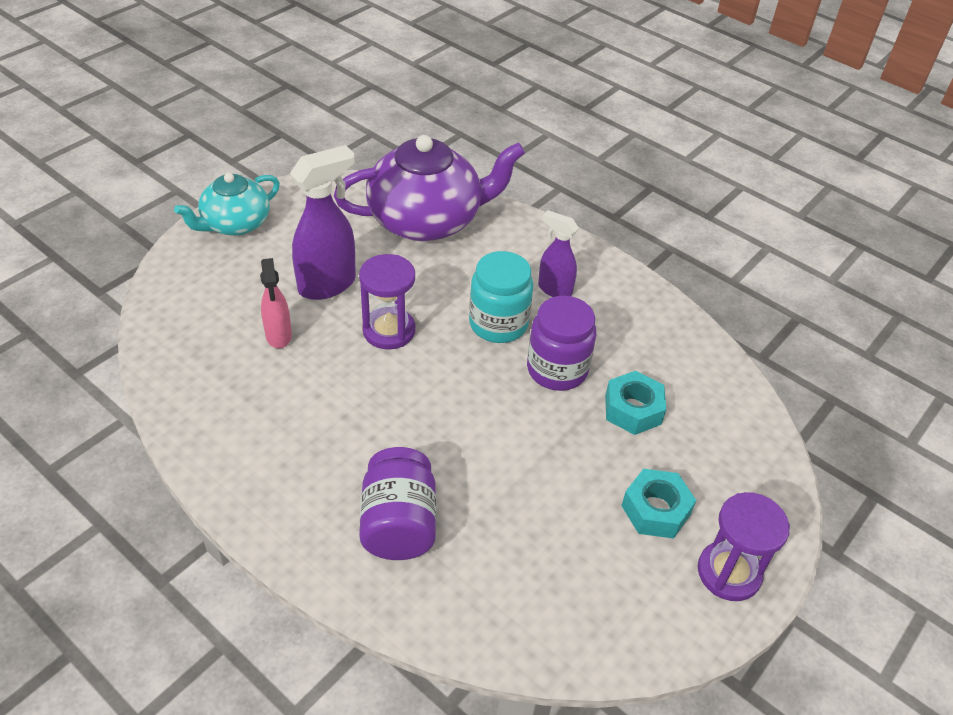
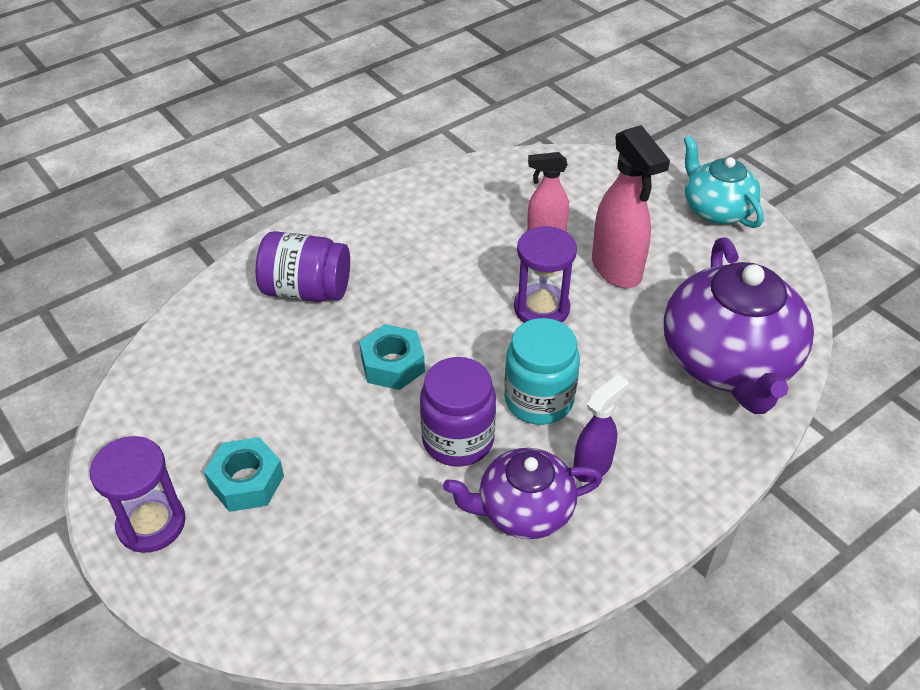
camera: 105 degrees right, 0 degrees up
purple spray bottle [290,145,356,300] -> pink spray bottle [592,125,670,288]
turquoise nut [605,371,666,435] -> turquoise nut moved to [359,324,425,390]
none -> purple teapot [443,448,603,539]

